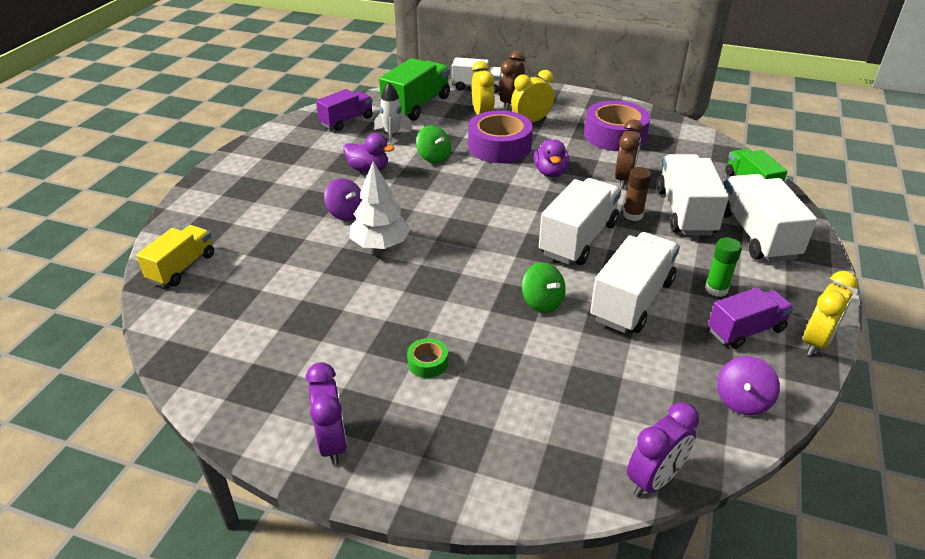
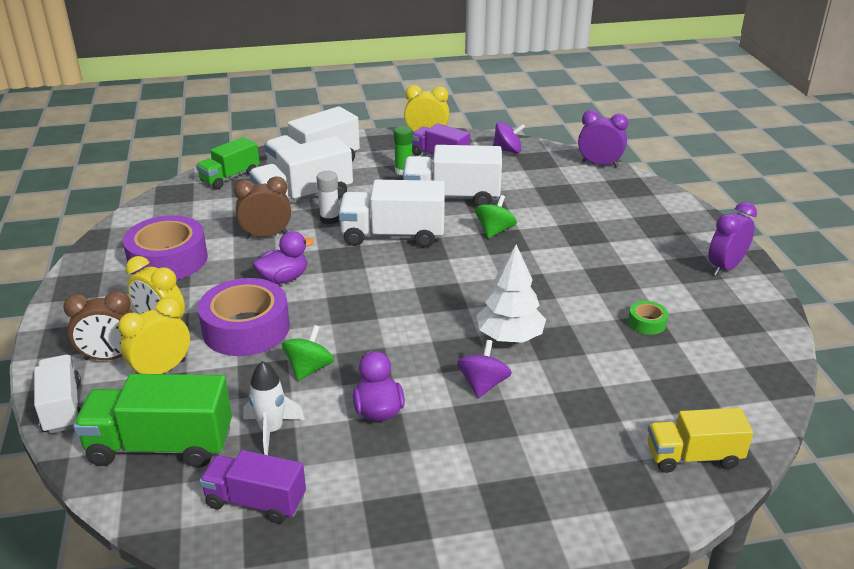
camera: 120 degrees left, 5 degrees down
green tape [407,338,448,378] -> green tape moved to [628,301,668,335]
brown glue stick [623,167,652,221] -> white glue stick [317,171,339,224]

